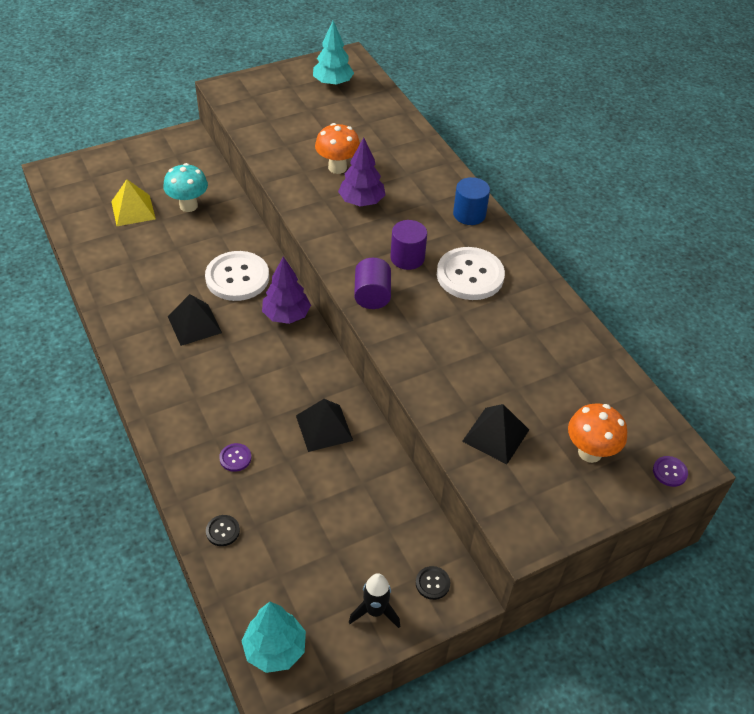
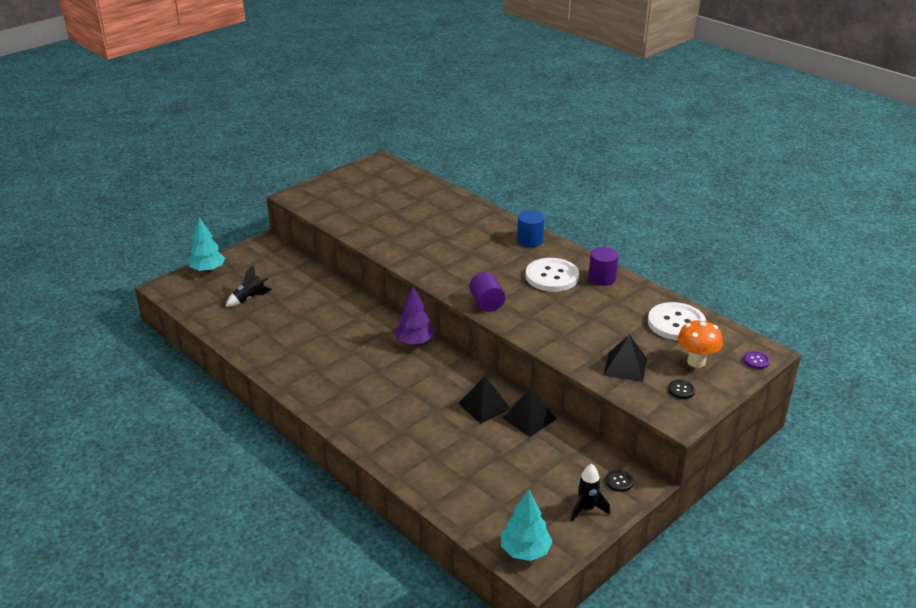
camera: 15 degrees left, 15 degrees down
yellow pyramid [111,179,156,226] -> black rocket [226,265,272,307]
turquoise mushroom [163,163,208,212] -> none
black pyramid [168,294,222,346] -> black pyramid moved to [503,388,557,437]
white button [205,251,269,301] -> white button moved to [648,302,706,341]
black button [206,515,240,546] -> black button moved to [668,380,695,399]
purple button [219,443,251,472] -> none
turquoise tree [313,21,354,86] -> turquoise tree moved to [188,217,225,273]
orange mushroom [315,123,360,174] -> none
purple tree [338,137,385,207] -> none
purple cylinder [390,220,427,270] -> purple cylinder moved to [588,247,619,286]

